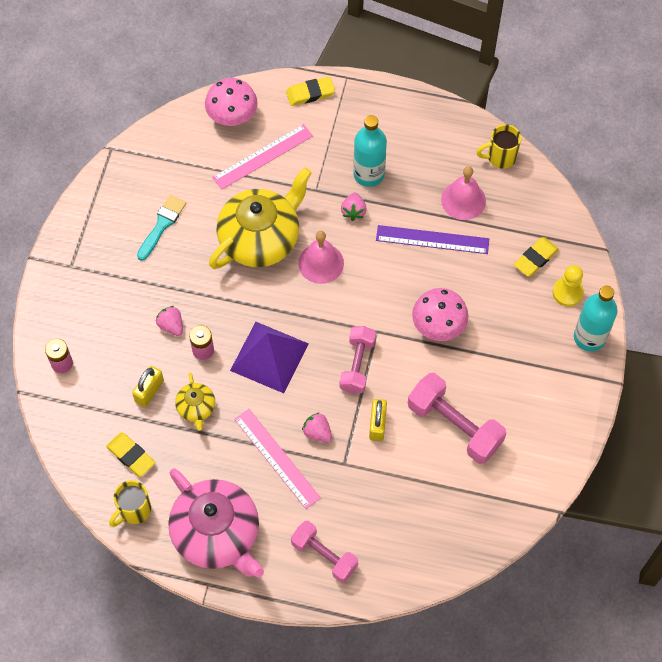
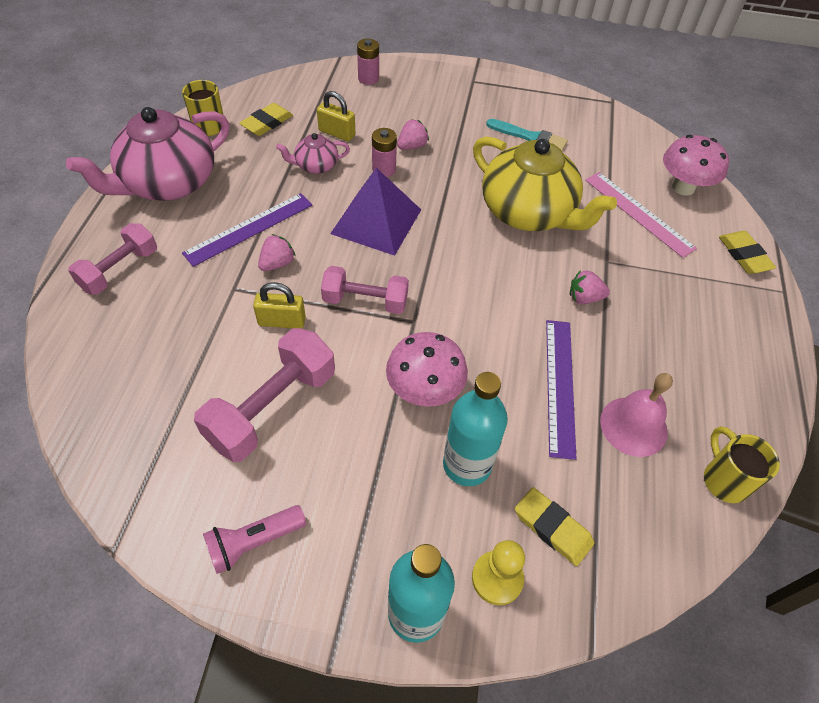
camera: 85 degrees right, 10 degrees down
yellow teapot [175,373,215,430] -> pink teapot [276,133,350,174]
pink ruler [234,409,321,509] -> purple ruler [182,193,312,267]
pink bell [298,231,344,284] -> none
turquoise bottle [353,115,387,187] -> turquoise bottle moved to [443,372,508,486]
none -> pink flashlight [203,505,306,574]

